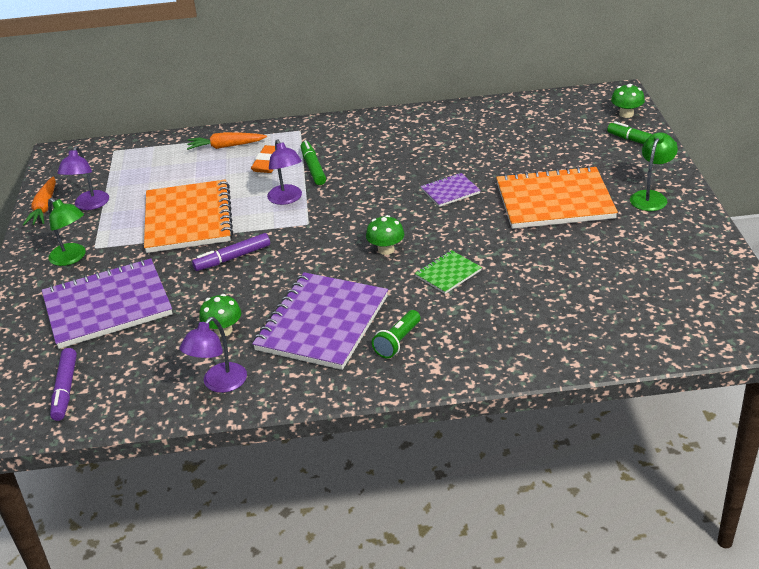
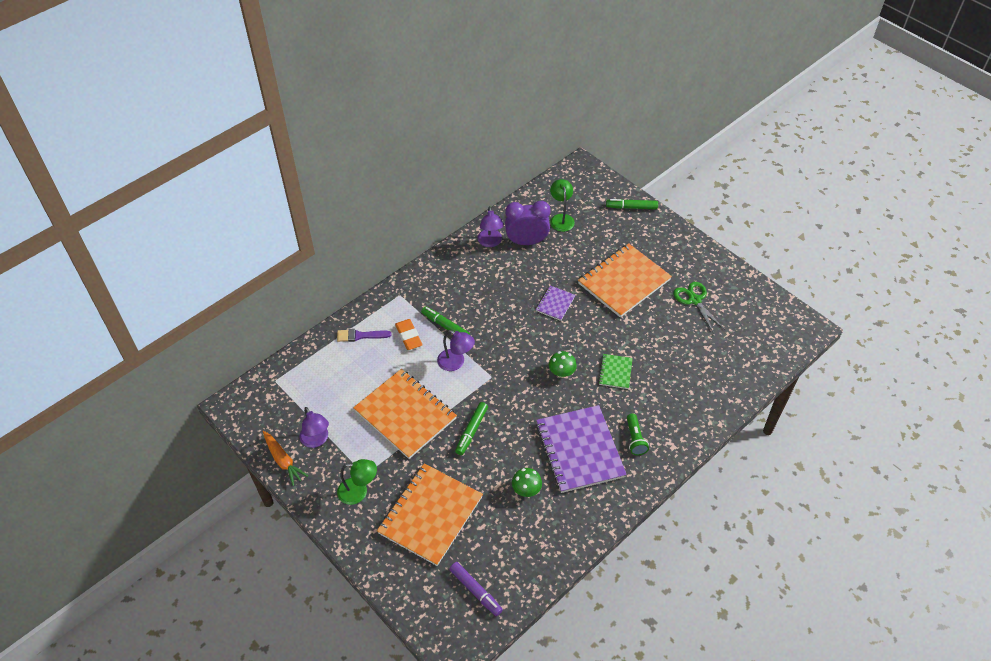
camera: 40 degrees left, 15 degrees up
purple notebook [42,258,173,349] -> orange notebook [377,463,483,566]
purple lamp [180,317,247,393] -> purple lamp moved to [478,206,504,247]
orange carrot [187,132,267,150] -> purple brush [337,329,392,342]
purple marker [192,233,270,271] -> green marker [455,402,488,455]
green mushroom [611,84,645,118] -> none
green lamp [630,132,678,211] -> green lamp moved to [550,179,575,232]
none -> purple clock [505,201,551,245]
none -> green scissors [673,282,725,334]

